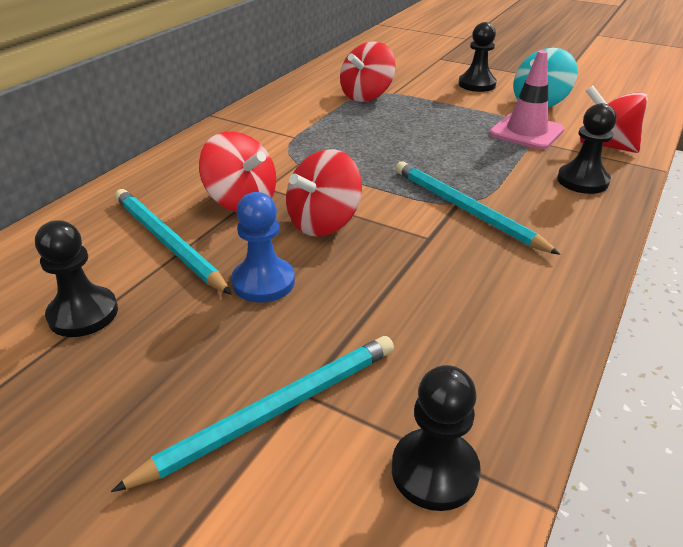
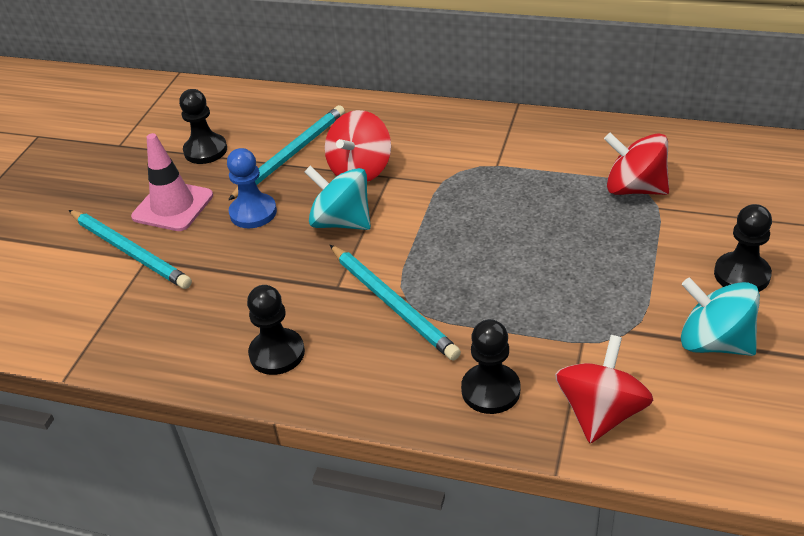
camera: 80 degrees right, 5 degrees up
red spinning top [286,149,362,237] -> turquoise spinning top [304,165,371,230]
black pawn [392,365,481,511] -> black pawn moved to [247,285,305,375]
turquoise pencil [395,162,561,255] -> turquoise pencil turned 105 degrees clockwise [330,245,461,361]
pink traffic cone [489,50,564,150] -> pink traffic cone moved to [131,133,213,231]

